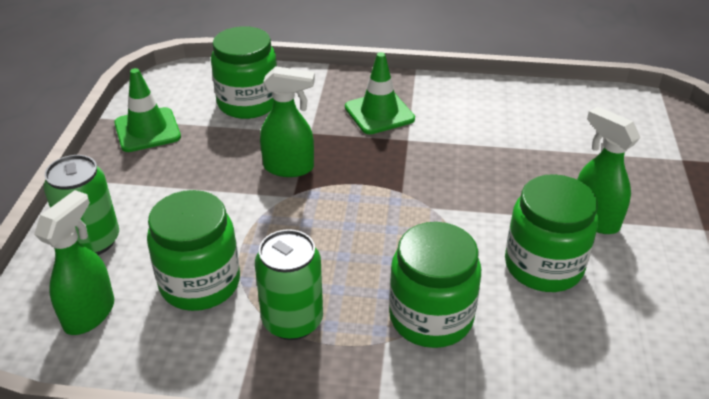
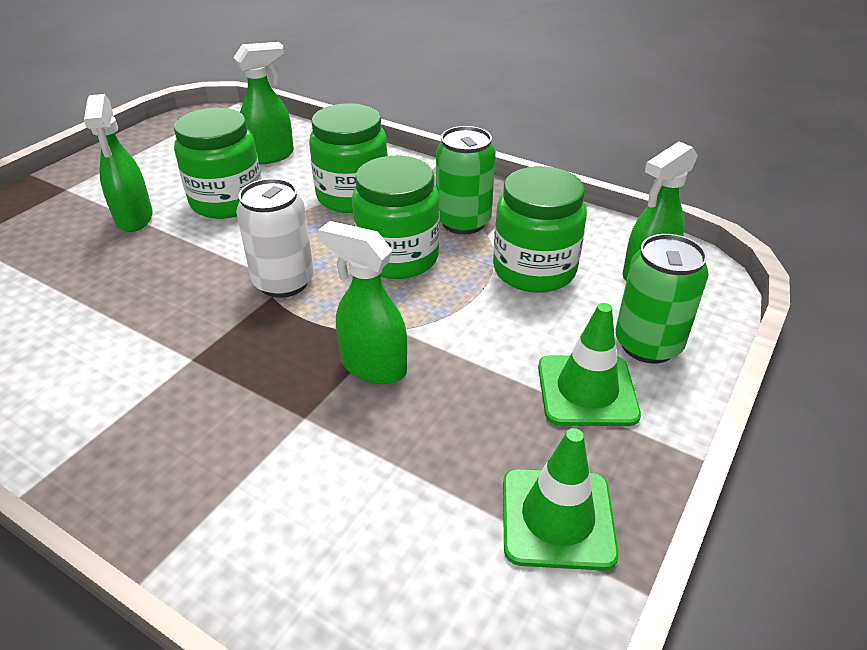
camera: 155 degrees left, 0 degrees up
green jar [211,26,277,119] -> green jar moved to [352,156,440,279]
green traffic cone [345,52,415,134] -> green traffic cone moved to [538,303,641,426]
none -> green spray bottle [233,42,294,165]
none -> white can [236,178,314,298]

